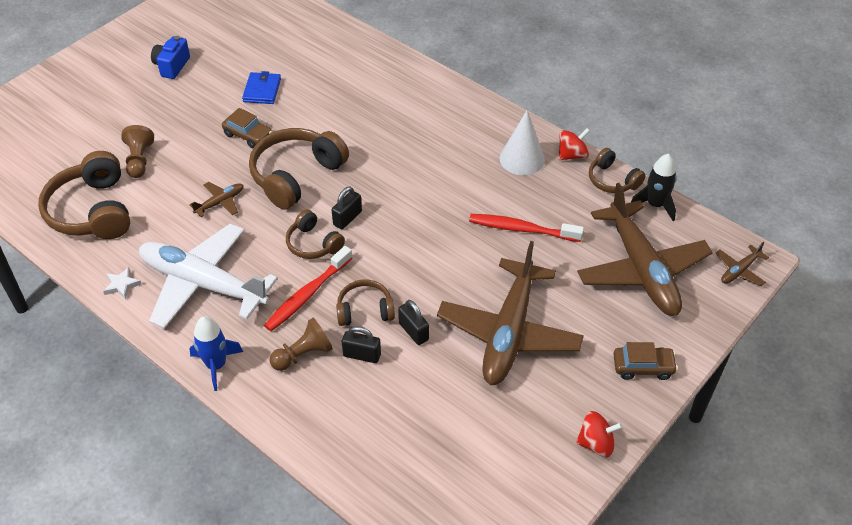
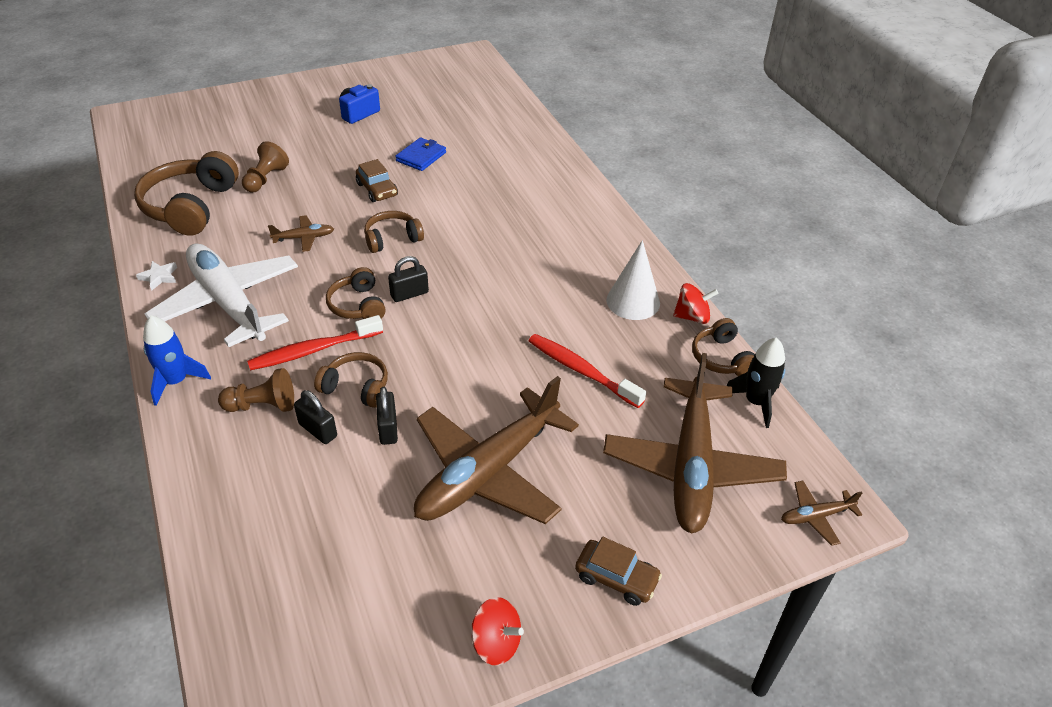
camera: 25 degrees right, 5 degrees down
brown headphones [249,128,349,210] -> brown headphones [364,211,424,253], size x0.56

